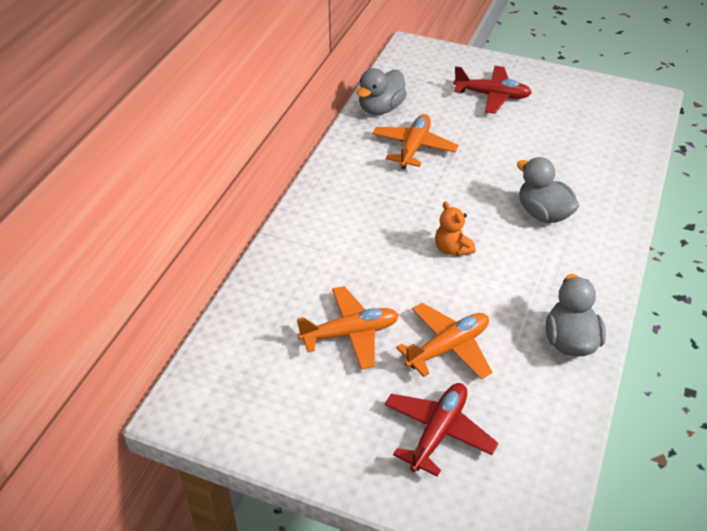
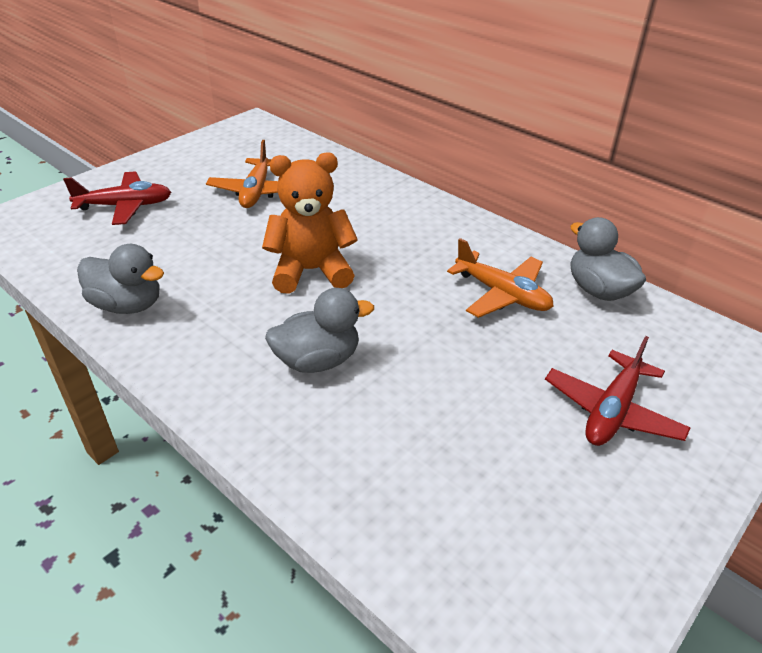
camera: 110 degrees right, 5 degrees down
red plane [384,383,498,477] -> red plane turned 60 degrees counterclockwise [63,171,171,225]
orange plane [396,303,492,380] -> none
orange teddy bear [435,201,475,256] -> orange teddy bear [262,152,358,294], size x1.84

